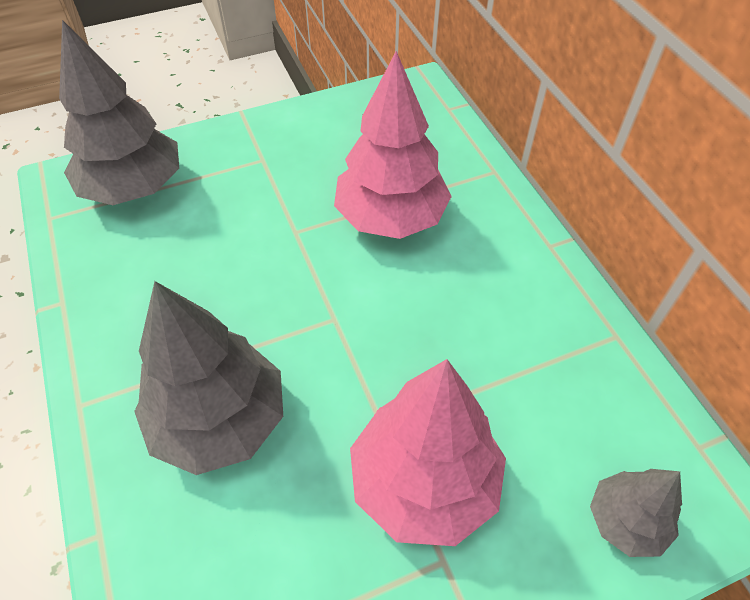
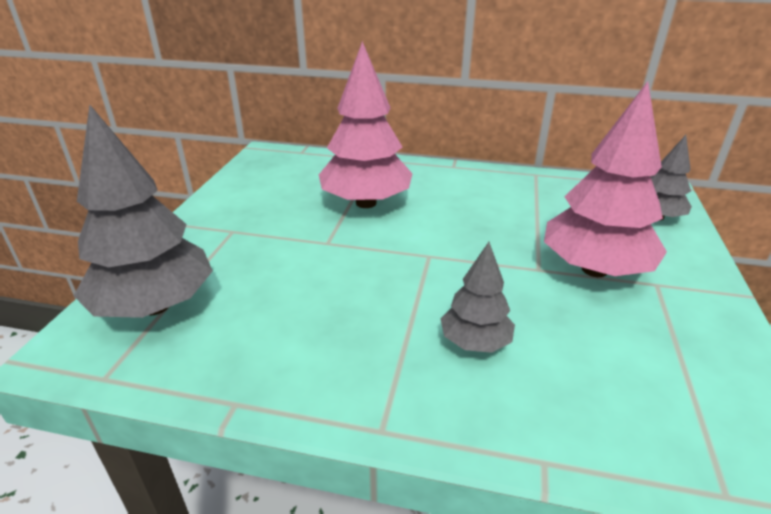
camera: 55 degrees left, 20 degrees down
grey tree [134,281,283,475] -> grey tree [441,242,515,353], size x0.54

